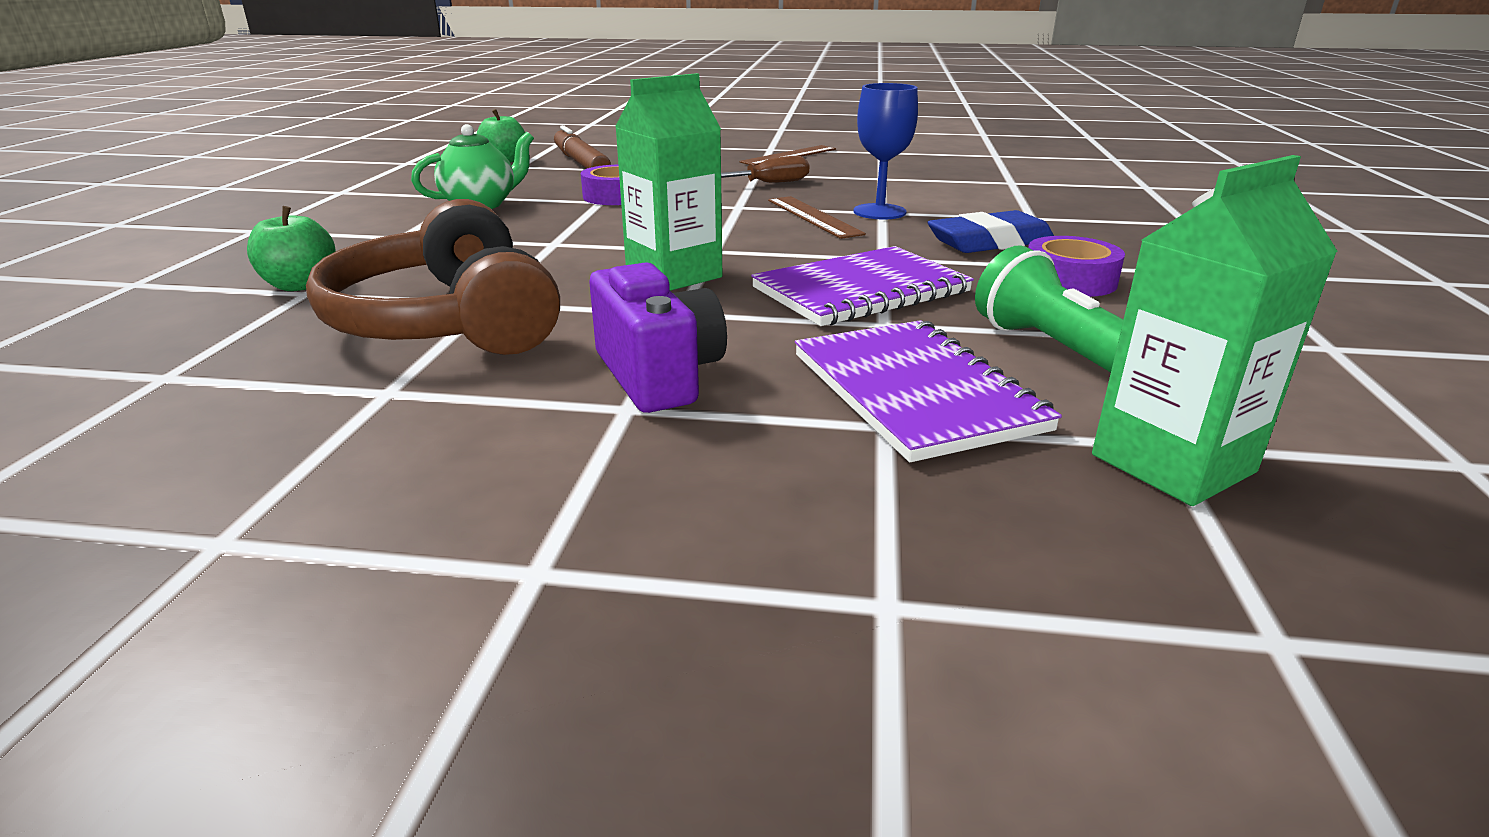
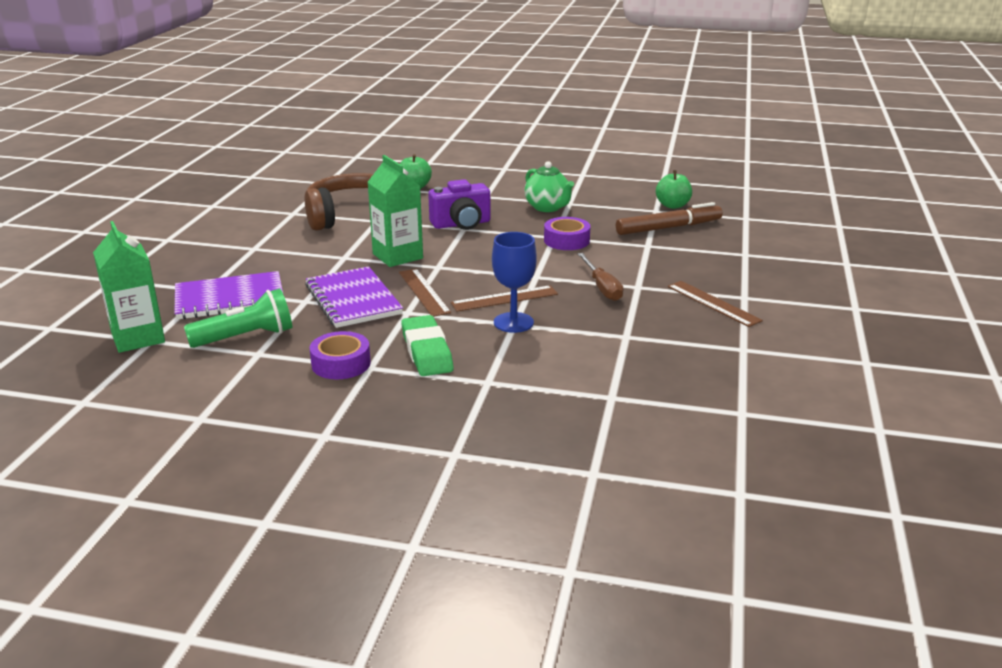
camera: 95 degrees right, 0 degrees up
purple camera [589,262,727,413] -> purple camera moved to [428,179,490,230]
blue eraser [928,210,1054,253] -> green eraser [401,315,454,376]
none -> brown ruler [399,269,451,317]

